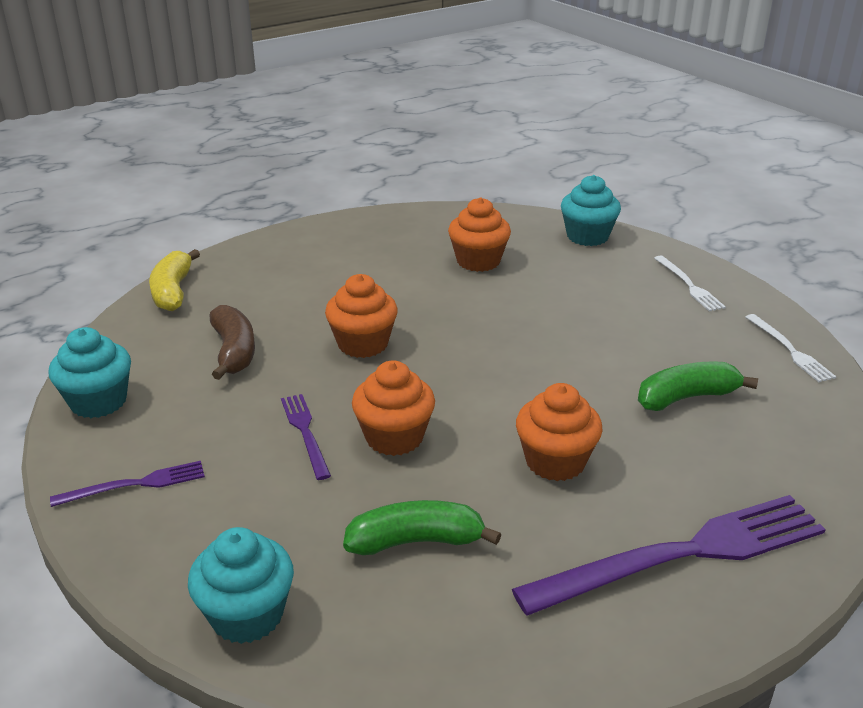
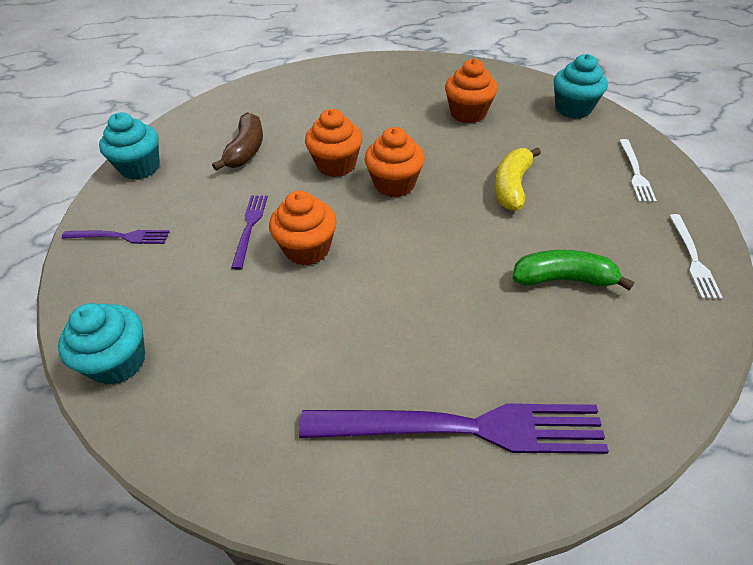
camera: 25 degrees right, 15 degrees up
yellow banana [149,249,200,311] -> yellow banana moved to [494,147,541,211]
green banana [343,500,501,555] -> none
orange cupcake [516,383,603,481] -> orange cupcake moved to [365,127,425,197]

